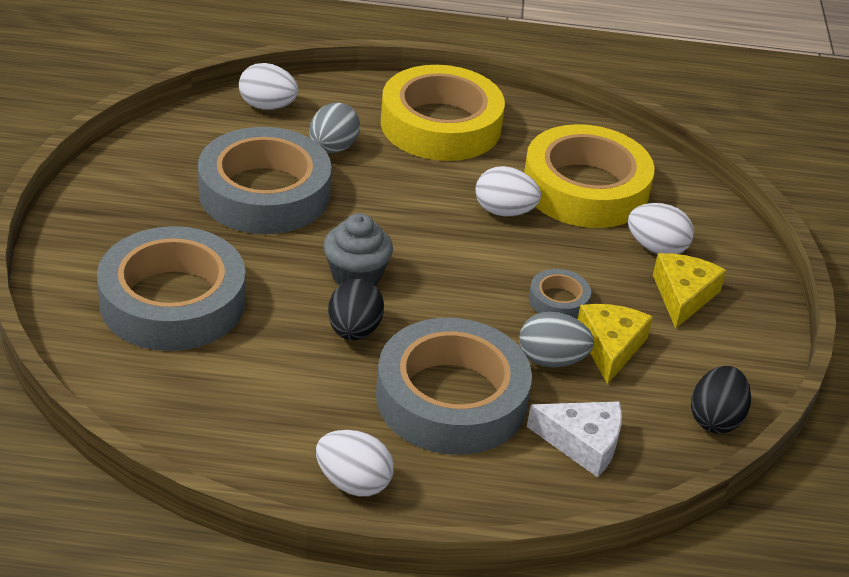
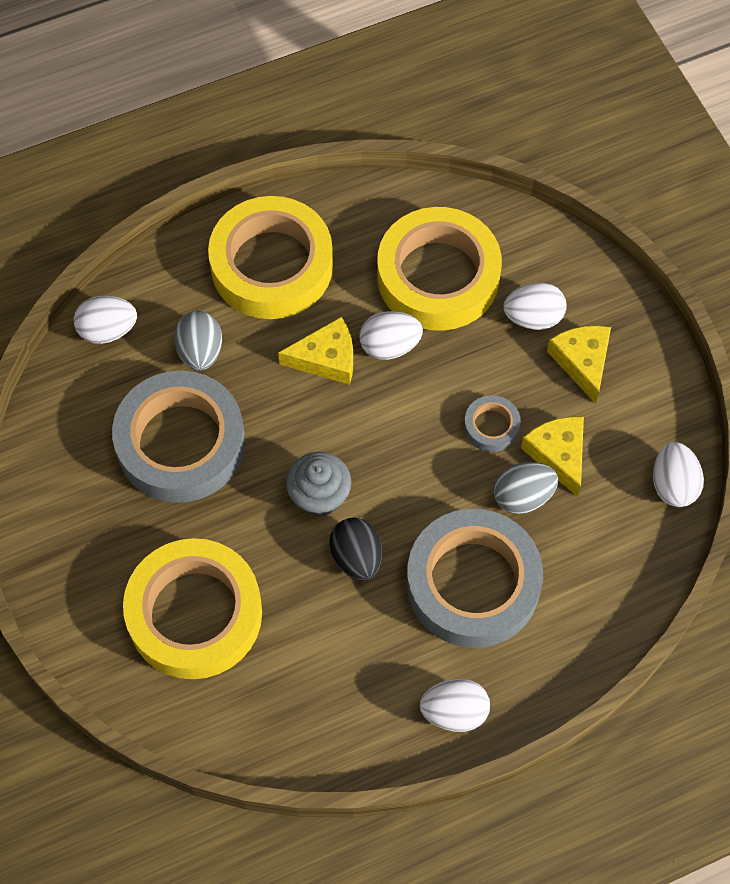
camera: 25 degrees left, 25 degrees up
grey tape [97,226,246,351] -> yellow tape [123,538,262,679]
white cheese [527,401,622,477] -> none
black egg [691,366,751,433] -> white egg [653,442,704,507]
none -> yellow cheese [278,317,353,385]

